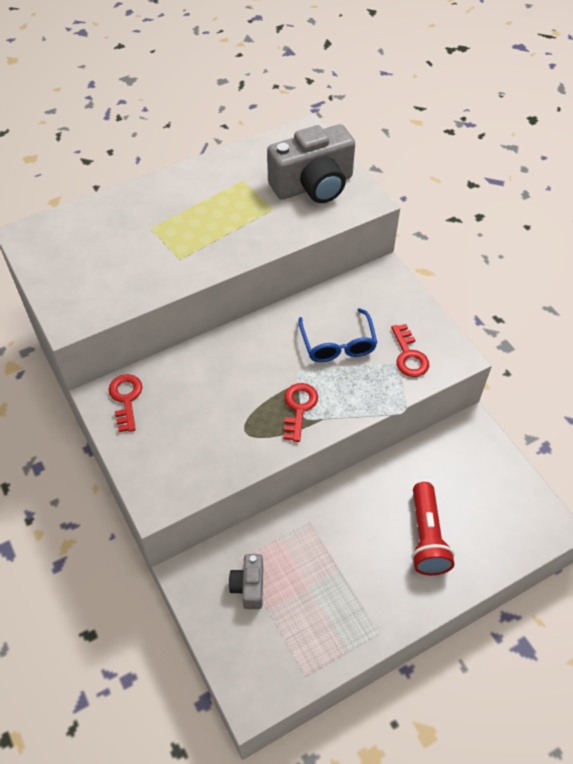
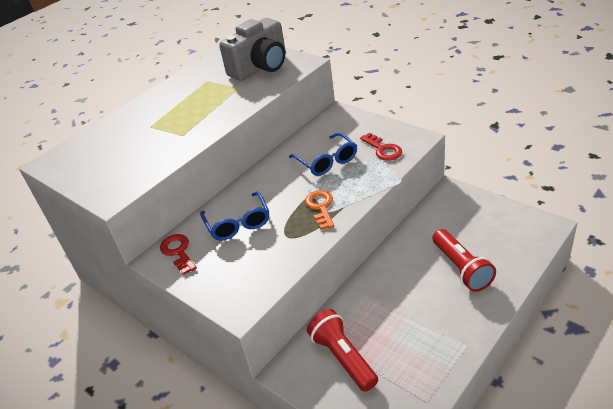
camera: 15 degrees left, 15 degrees down
grey camera [229,554,263,609] -> red flashlight [307,309,378,392]
red key [284,383,318,442] -> orange key [305,190,334,230]
none -> blue glasses [200,192,269,240]

